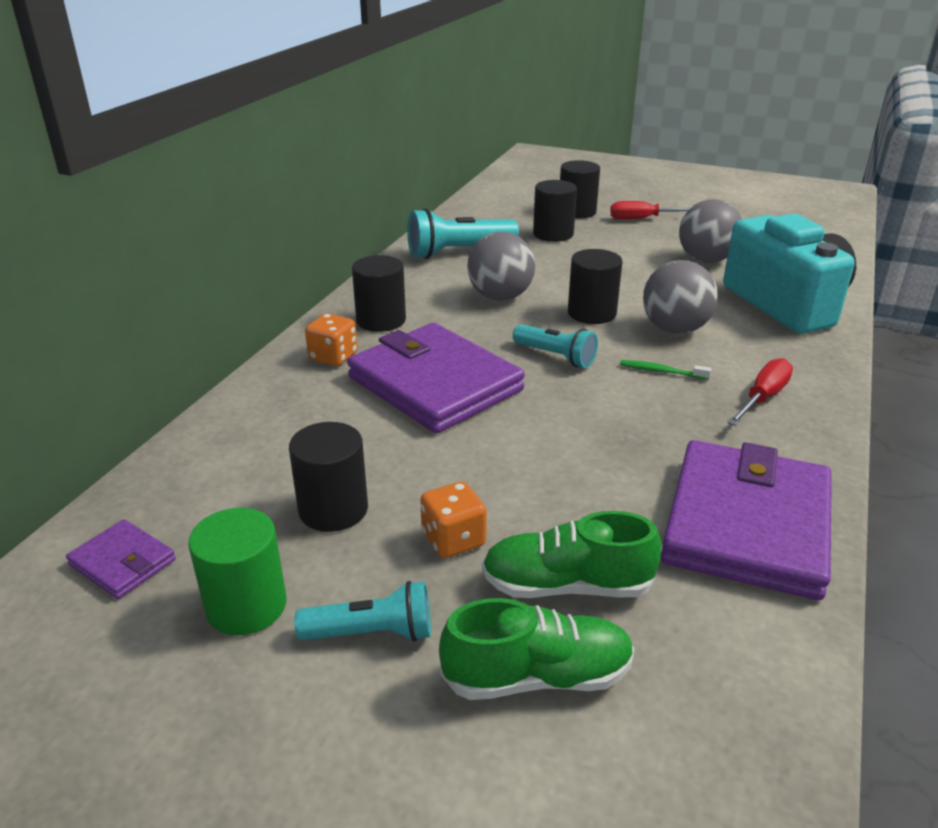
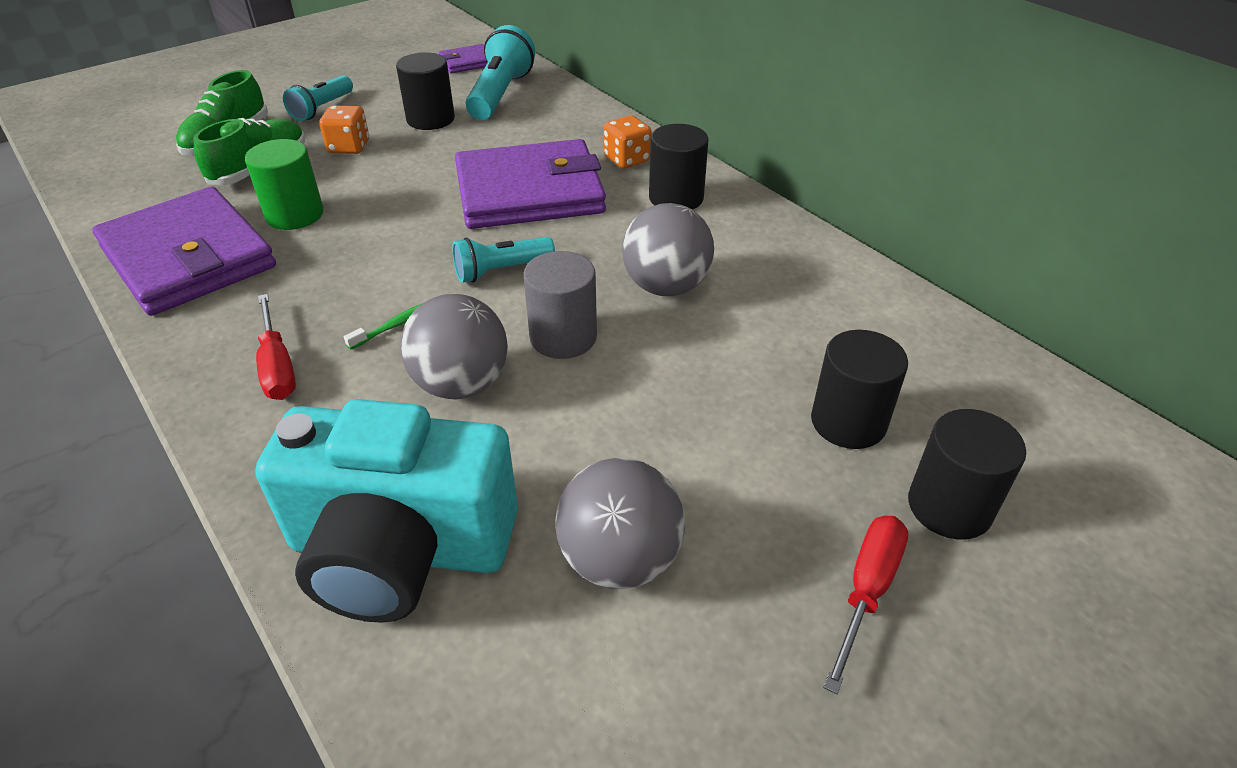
camera: 120 degrees right, 10 degrees up
green cylinder [188,508,287,635] -> green cylinder moved to [245,139,323,230]
turquoise flashlight [407,208,519,259] -> turquoise flashlight moved to [465,25,535,120]
black cylinder [568,249,623,324] -> grey cylinder [523,251,597,359]

